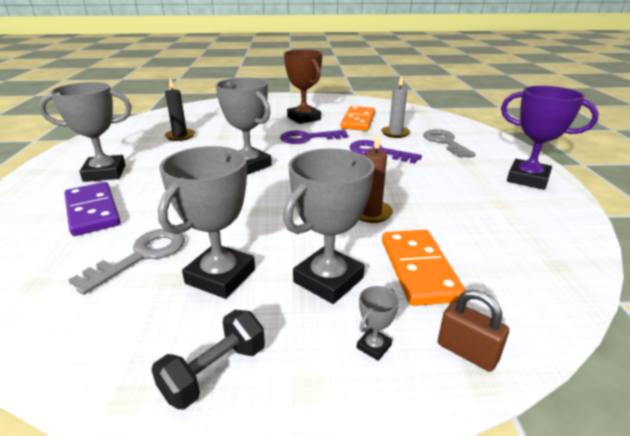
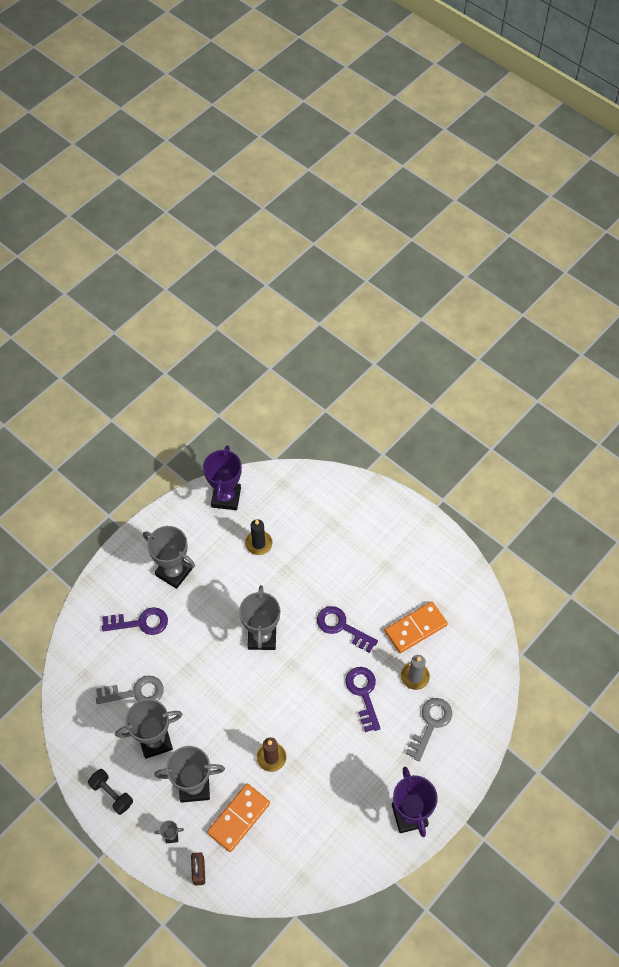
camera: 45 degrees right, 30 degrees up
purple domino [65,182,121,236] -> purple key [102,607,168,635]
black dumbbell [151,310,265,410] -> black dumbbell turned 45 degrees clockwise [88,769,133,815]
brown trophy [284,50,322,124] -> none
none -> purple trophy [203,445,242,510]

